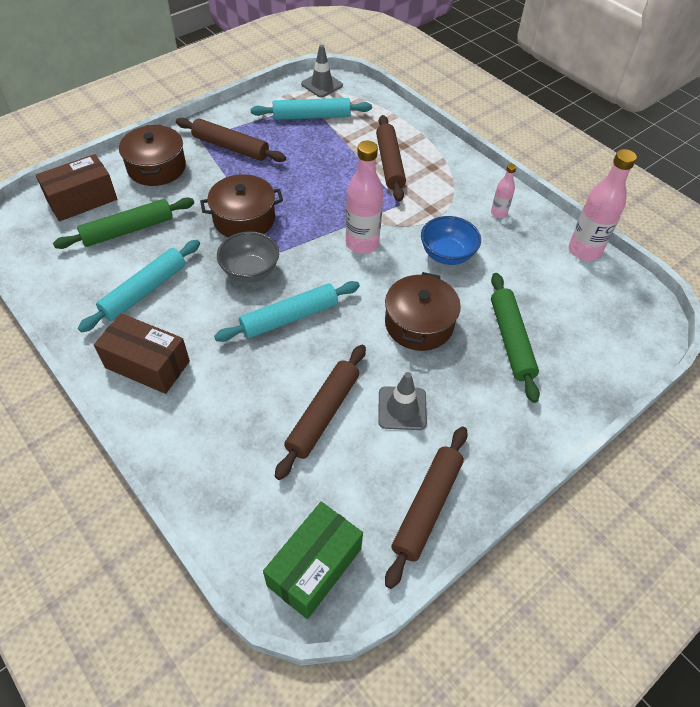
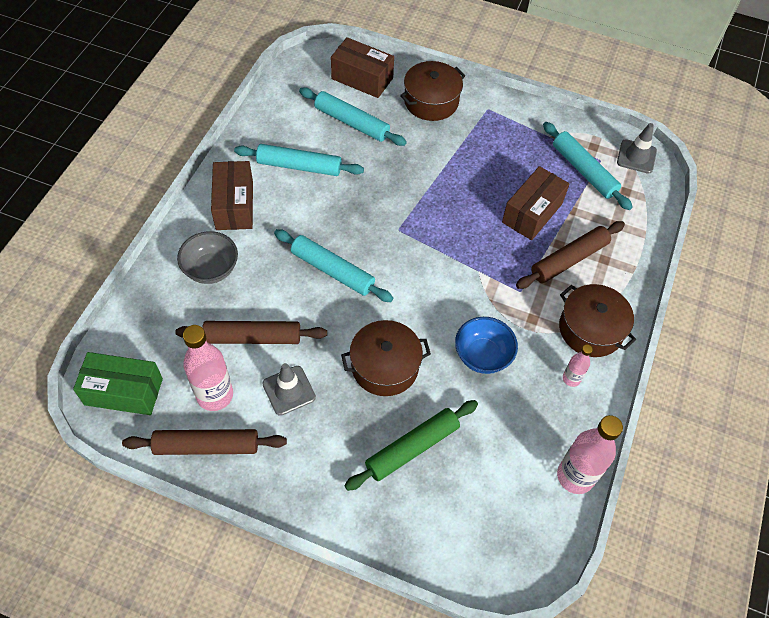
camera: 60 degrees right, 5 degrees up
green rolling pin [53,197,194,249] -> turquoise rolling pin [299,88,407,146]
brown rolling pin [176,118,286,162] -> none
brown pot [200,174,283,237] -> brown pot moved to [559,284,636,357]
grey bowl [217,231,279,283] -> grey bowl moved to [177,231,238,284]
pink bottle [346,141,384,254] -> pink bottle moved to [183,325,233,411]
none -> brown box [502,166,570,240]

